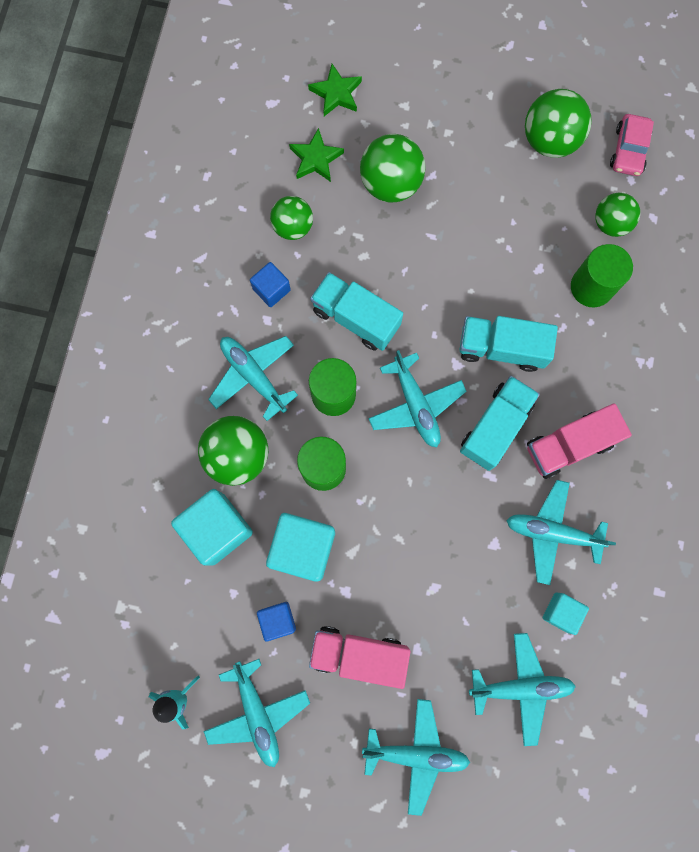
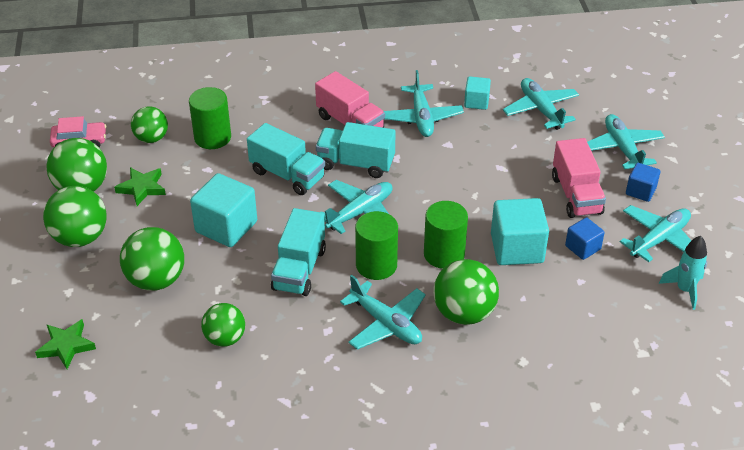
camera: 110 degrees left, 35 degrees down
turquoise cube [171,489,253,566] -> turquoise cube moved to [190,173,257,247]
turquoise plane [208,336,298,421] -> turquoise plane turned 75 degrees counterclockwise [340,275,426,350]
blue cube [250,262,291,307] -> blue cube moved to [626,163,660,202]
green star [289,128,344,182] -> green star moved to [114,167,166,206]
turquoise truck [459,316,558,372] -> turquoise truck turned 45 degrees counterclockwise [247,123,325,195]
none -> green ball [43,186,107,247]

